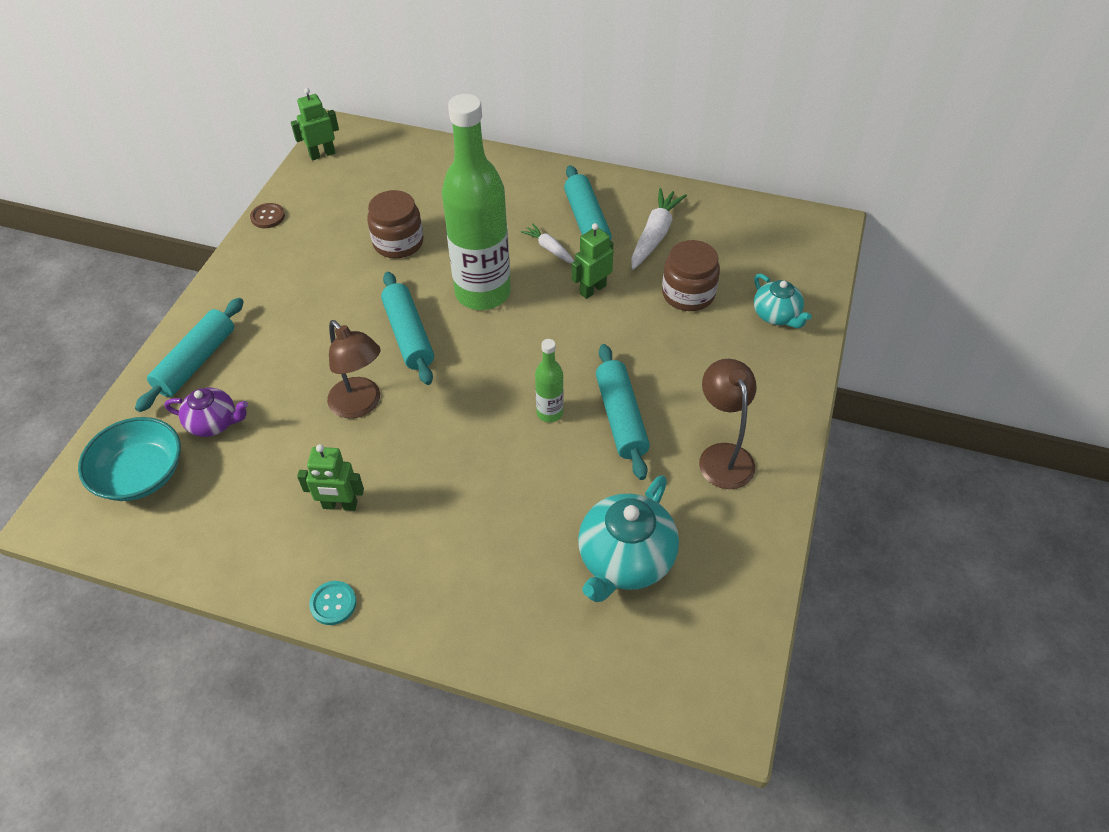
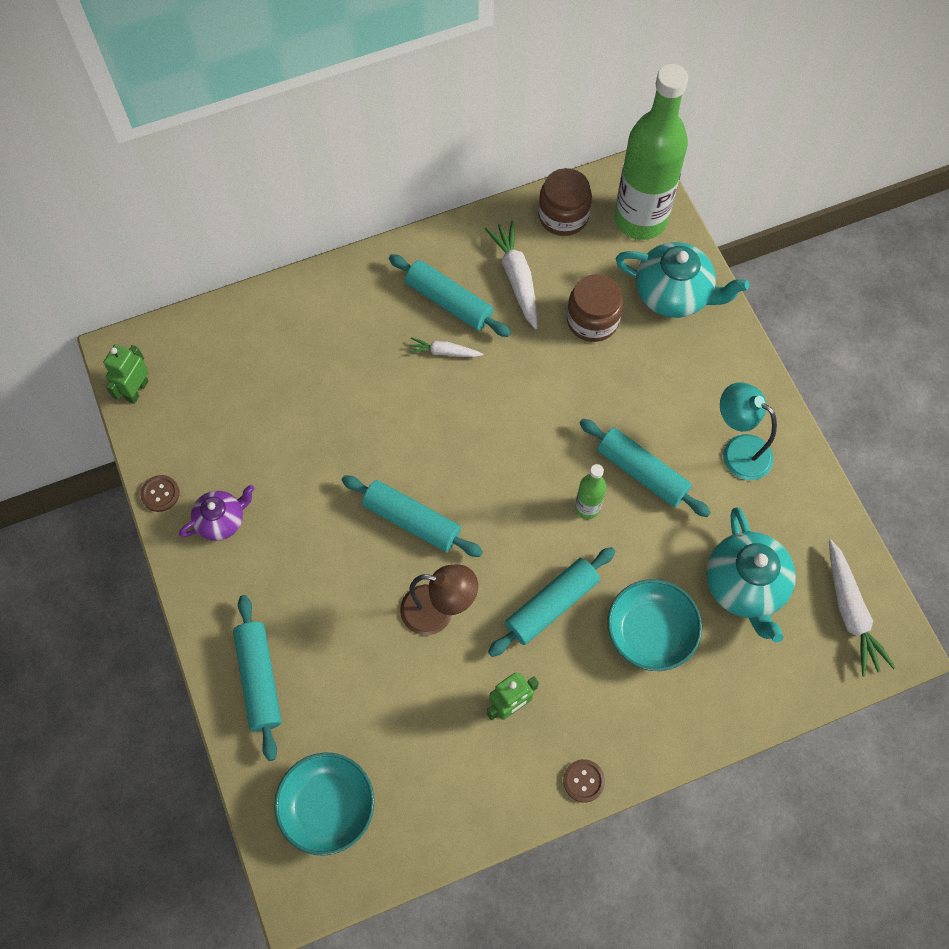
camera: 40 degrees left, 15 degrees up
purple teapot [164,388,248,437] -> purple teapot moved to [179,485,255,541]
turquoise button [309,581,357,625] -> brown button [563,759,605,802]
brown jar [367,190,423,258] -> brown jar moved to [538,168,592,236]
green bottle [442,94,511,310] -> green bottle moved to [615,64,688,240]
green robot [572,223,613,299] -> none
brown lamp [699,359,757,489] -> turquoise lamp [720,382,777,480]
turquoise teapot [754,274,812,328] -> turquoise teapot [616,242,749,318], size x1.66
none -> turquoise rolling pin [488,547,616,657]
none -> turquoise bowl [607,579,702,671]
none -> white carrot [829,540,896,676]

